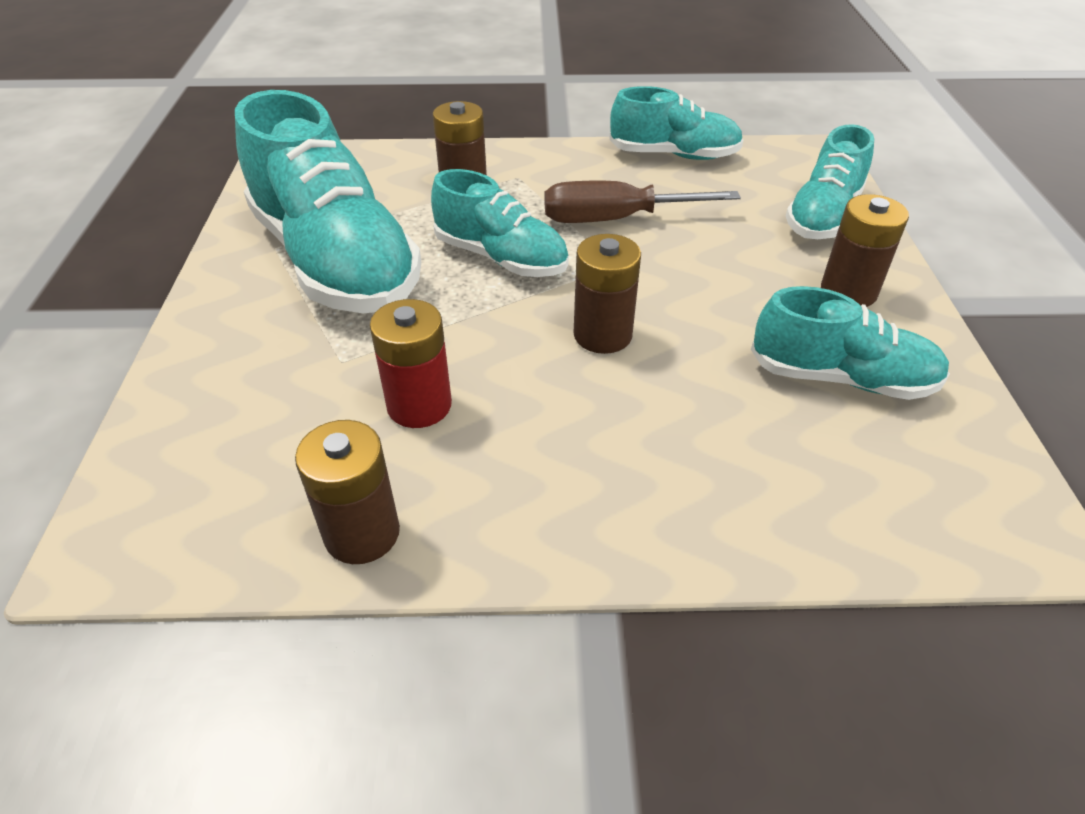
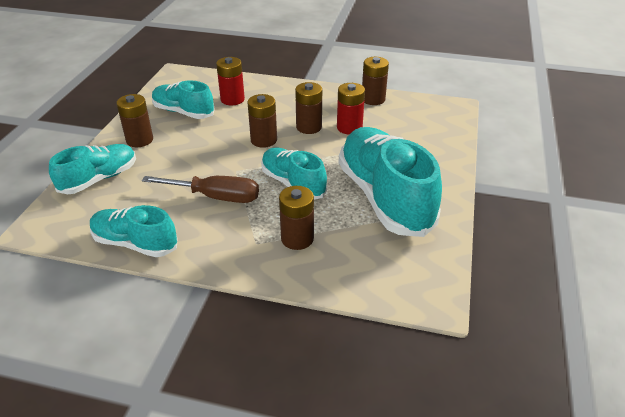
camera: 165 degrees left, 5 degrees down
none -> red battery [216,57,245,106]
none -> brown battery [295,82,322,134]

